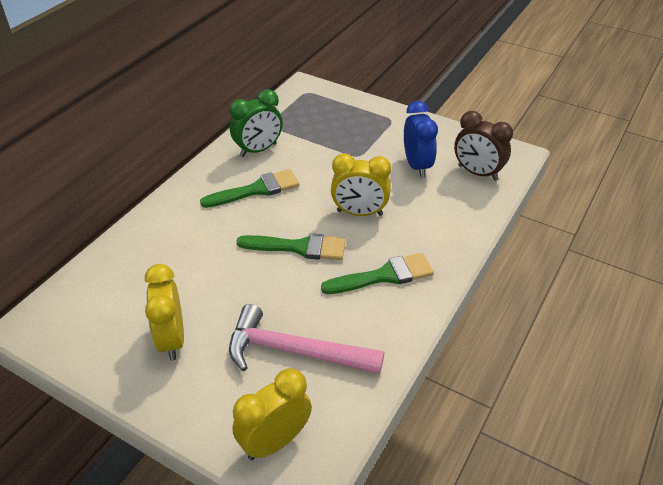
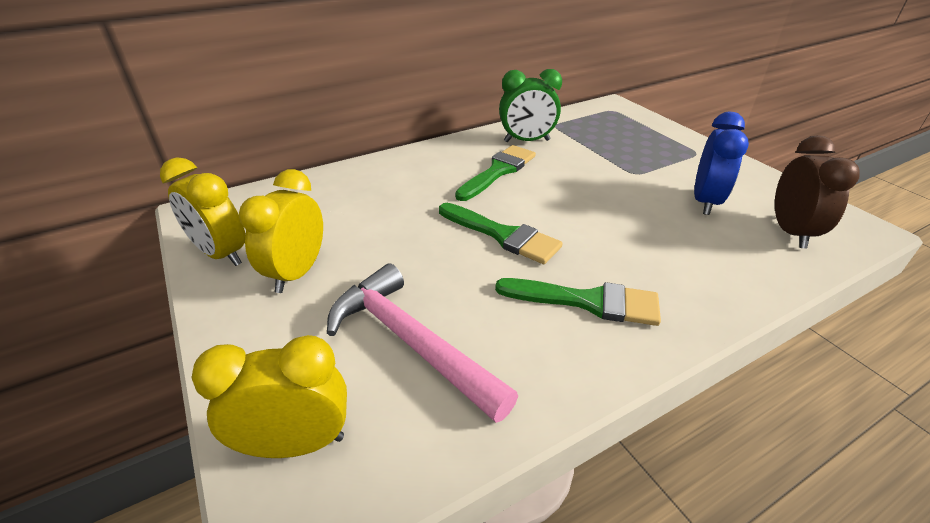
camera: 30 degrees right, 5 degrees down
green brush [200,169,300,208] -> green brush turned 60 degrees counterclockwise [455,145,536,201]
yellow clock [331,153,391,216] -> yellow clock moved to [160,157,245,266]
brown clock [454,111,513,181] -> brown clock turned 150 degrees counterclockwise [775,135,860,248]

